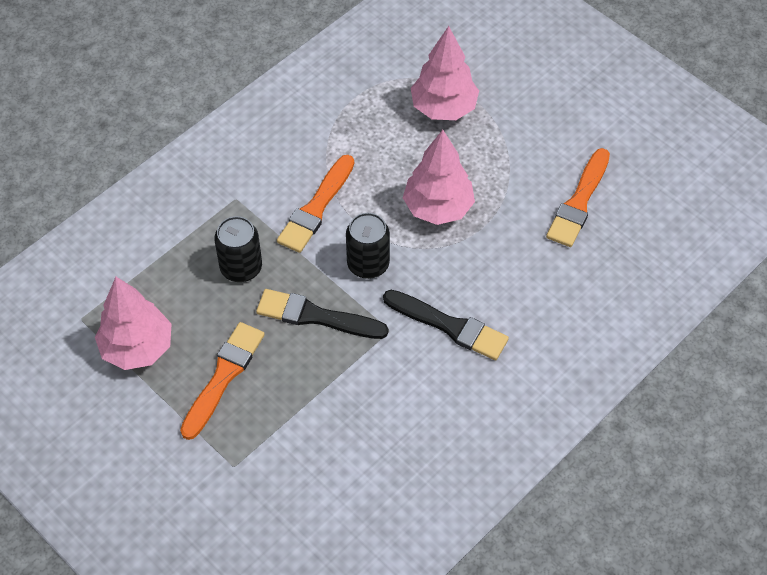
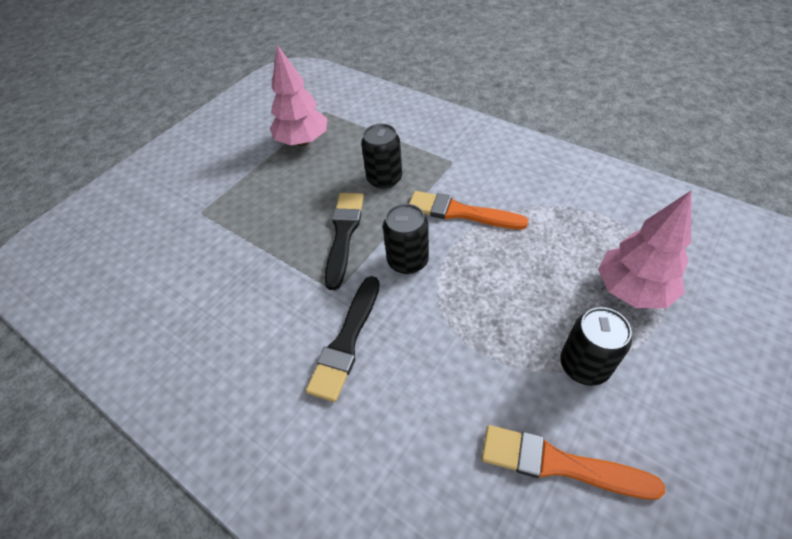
camera: 85 degrees right, 5 degrees down
orange brush [180,322,265,440] -> none
pink tree [403,130,475,225] -> none
none -> black can [560,307,632,386]

